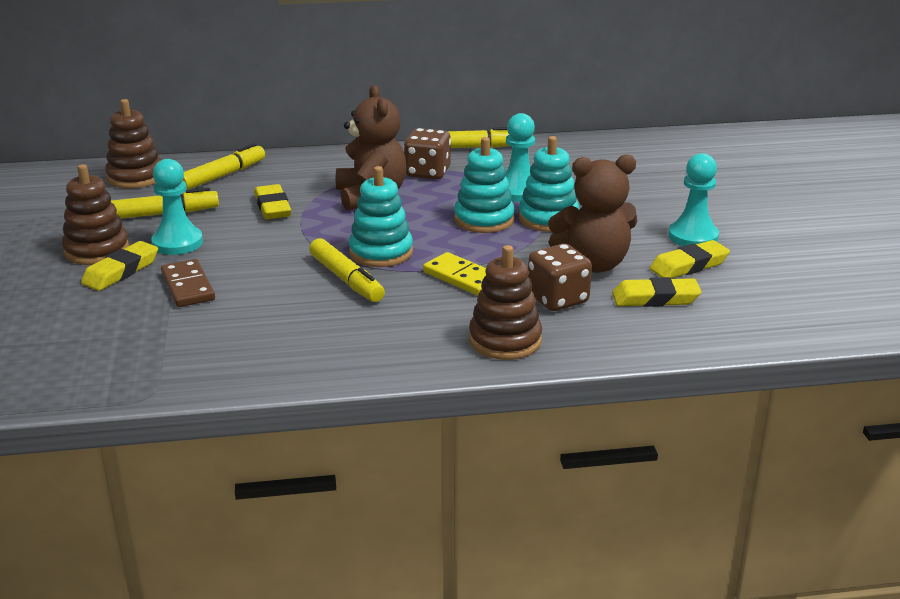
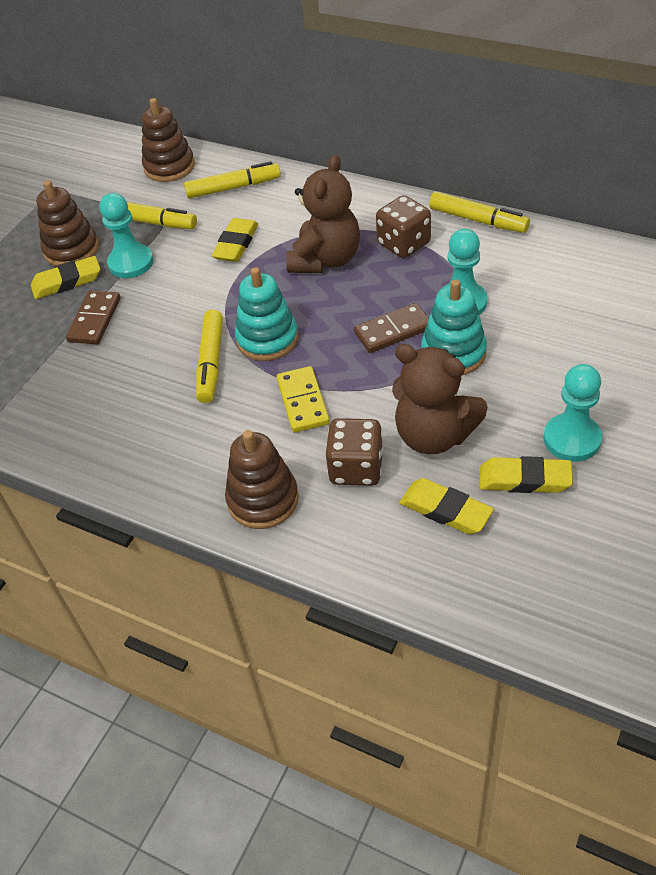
camera: 40 degrees right, 20 degrees up
turquoise stacking toy [454,137,515,233] -> brown domino [354,303,429,353]

